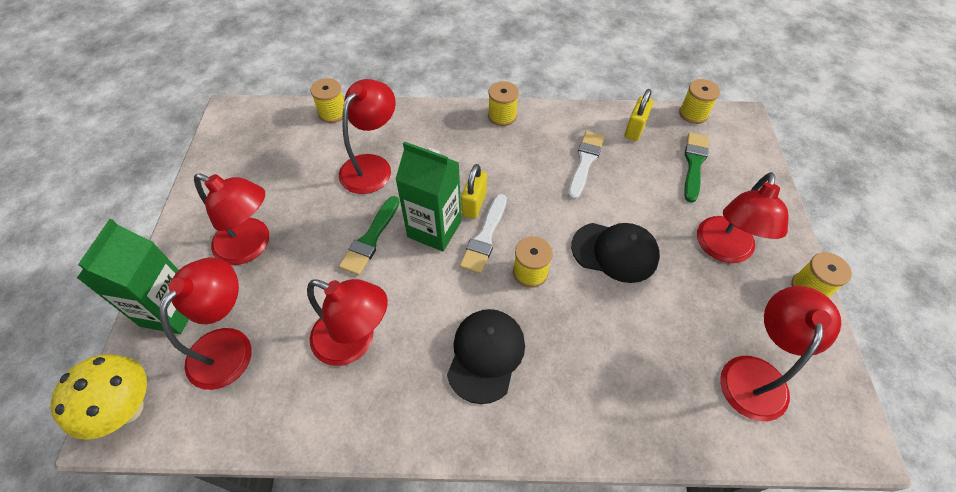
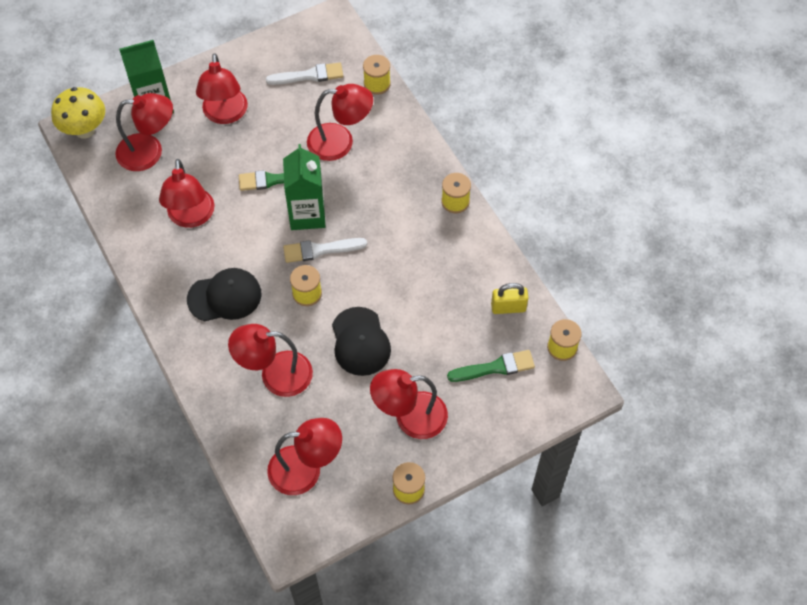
camera: 60 degrees right, 5 degrees up
yellow padlock [461,164,487,219] -> none
white brush [568,131,605,200] -> white brush moved to [266,63,343,85]
none -> red lamp [228,324,313,397]

